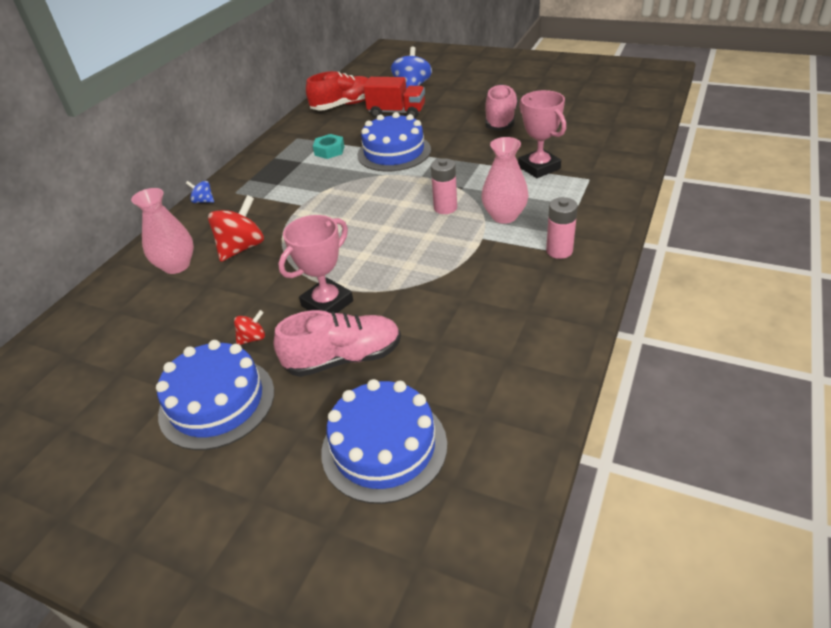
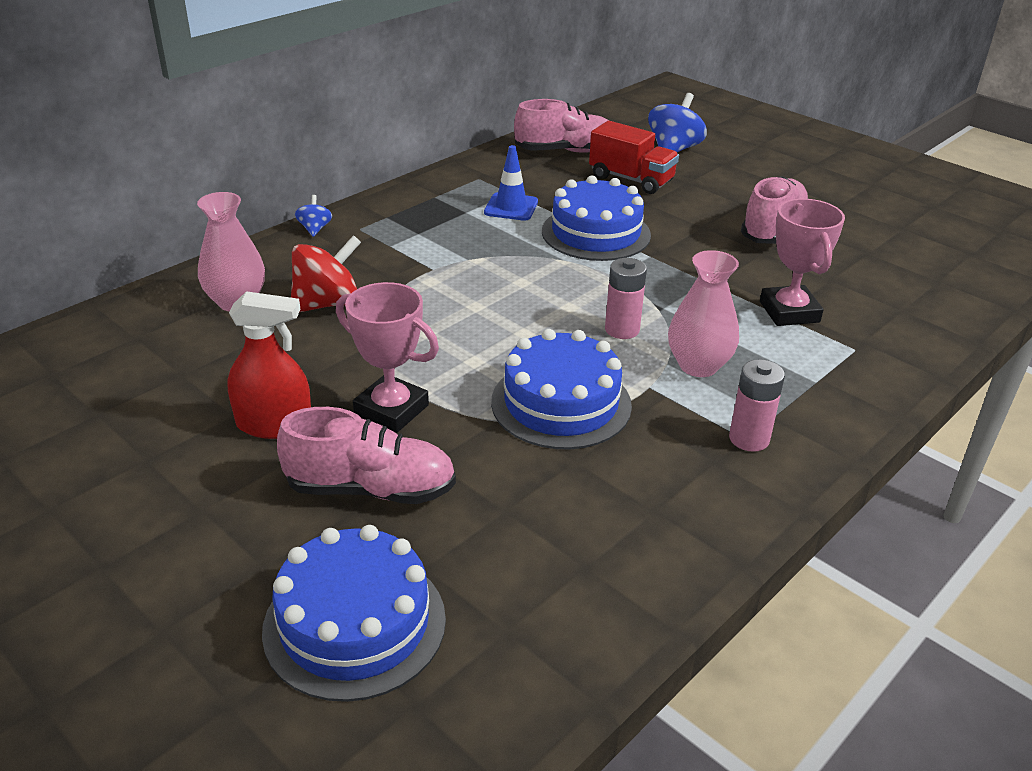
camera: 15 degrees right, 5 degrees down
blue cake [156,340,274,450] -> blue cake moved to [491,329,632,450]
blue spinning top [186,181,214,203] -> blue spinning top turned 45 degrees clockwise [295,195,332,237]
red spinning top [234,310,265,345] -> red spray bottle [227,291,311,439]
pink trophy [278,215,353,313] -> pink trophy turned 60 degrees clockwise [336,282,439,433]
red shoe [306,71,369,110] -> pink shoe [514,99,610,153]
turquoise nut [313,134,345,159] -> blue traffic cone [484,145,538,221]

